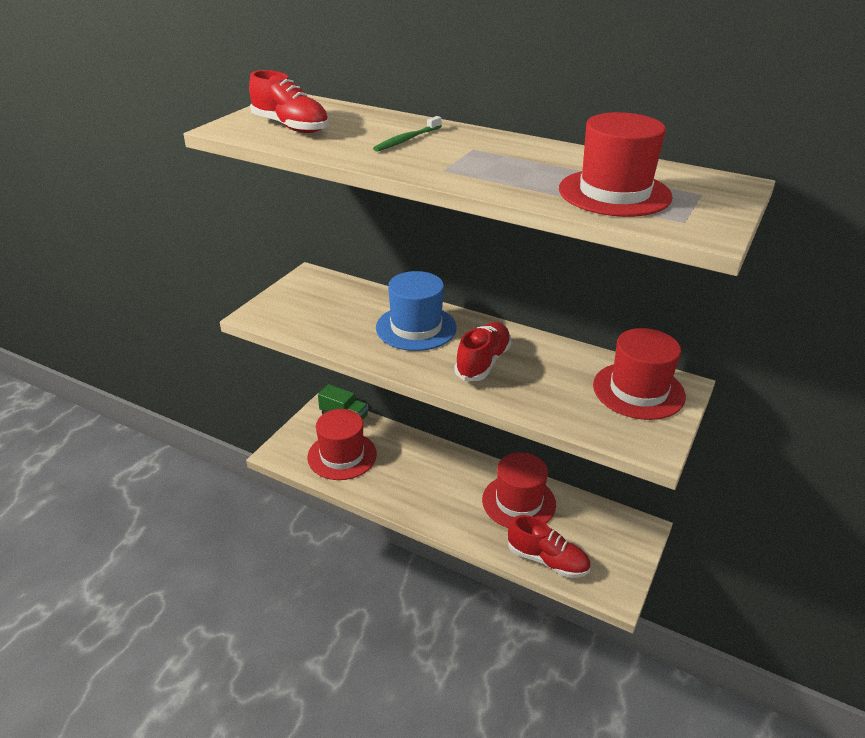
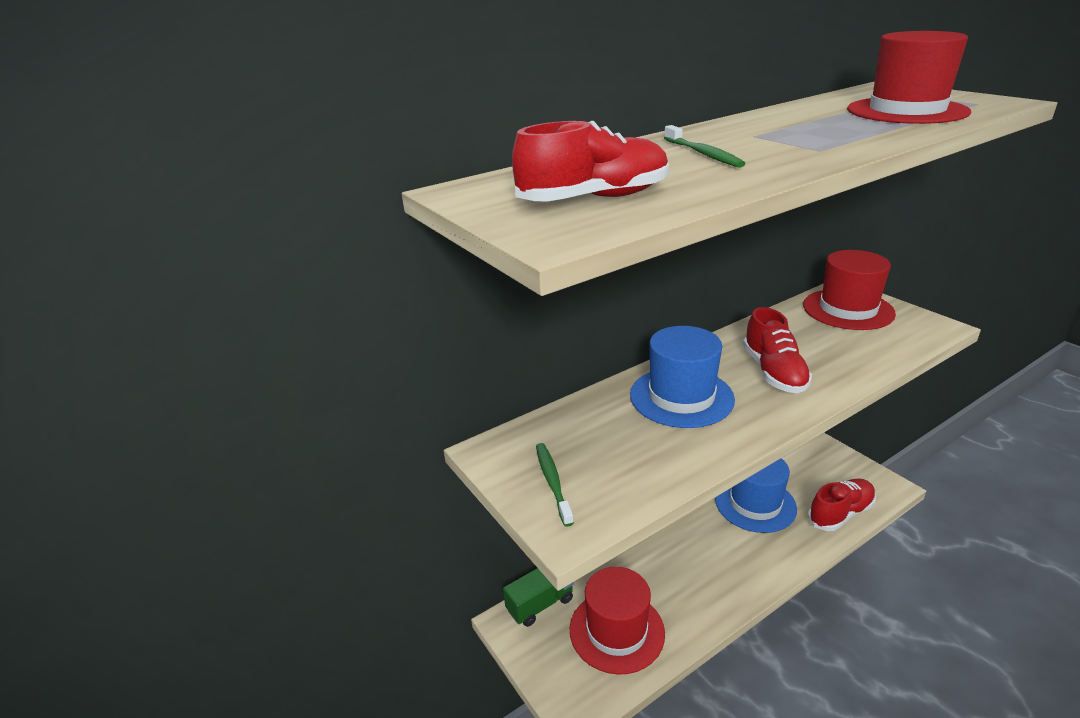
camera: 60 degrees left, 5 degrees down
red shoe [454,322,512,381] -> red shoe turned 150 degrees counterclockwise [743,307,812,393]
red hat [482,452,556,528] -> blue hat [715,458,797,533]
none -> green toothbrush [536,443,574,527]

